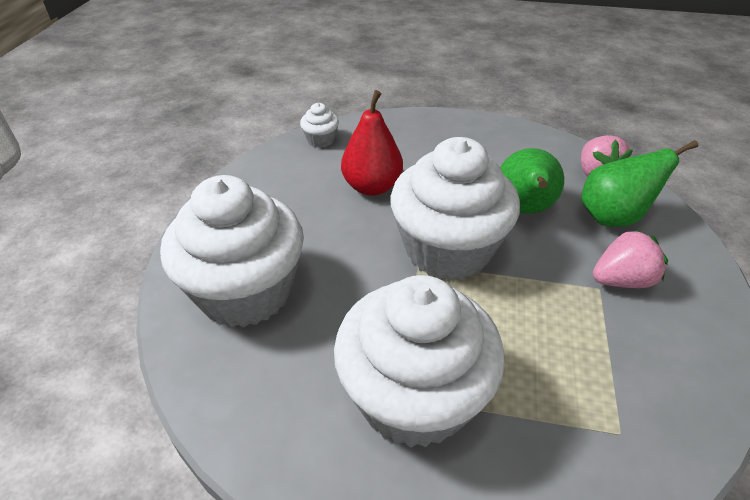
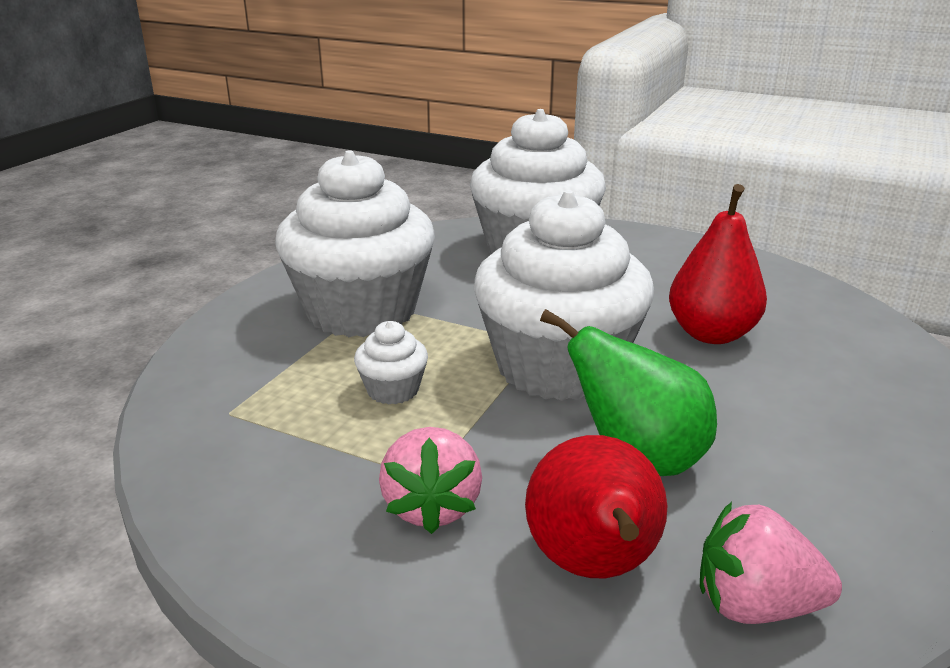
camera: 105 degrees right, 15 degrees down
white cupcake [300,103,339,148] -> white cupcake moved to [354,321,428,404]
green pear [581,140,698,227] -> red pear [525,435,667,578]

